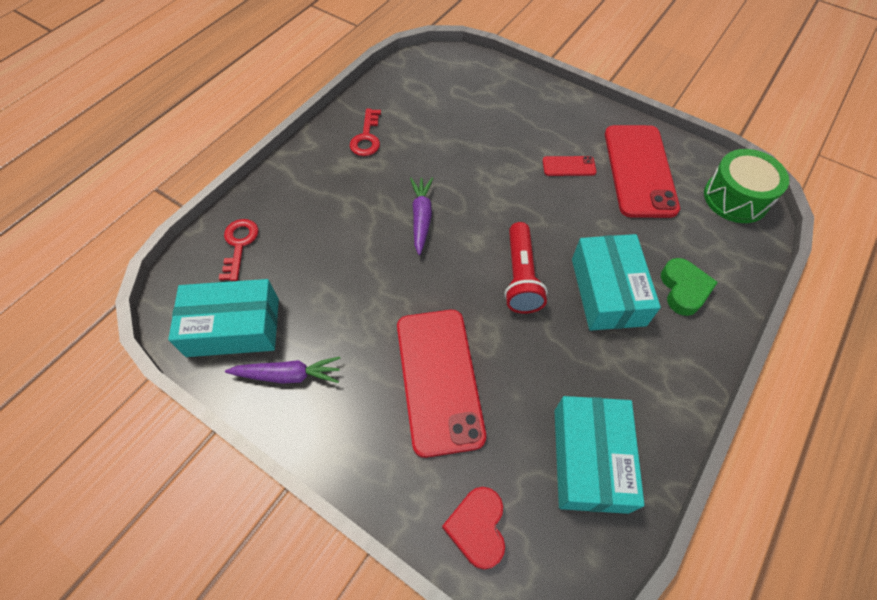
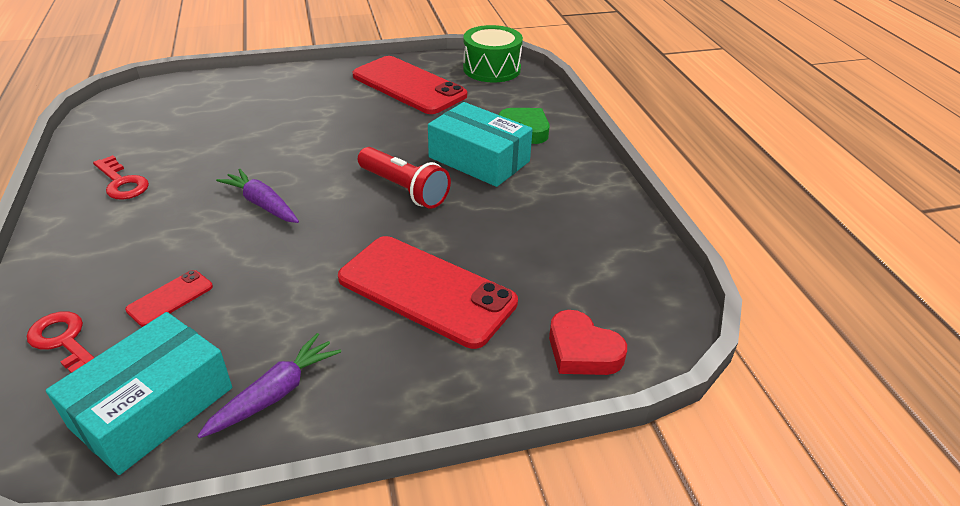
camera: 50 degrees left, 20 degrees down
red phone [543,156,596,176] -> red phone moved to [125,270,213,327]
turquoise box [554,396,645,514] -> none

